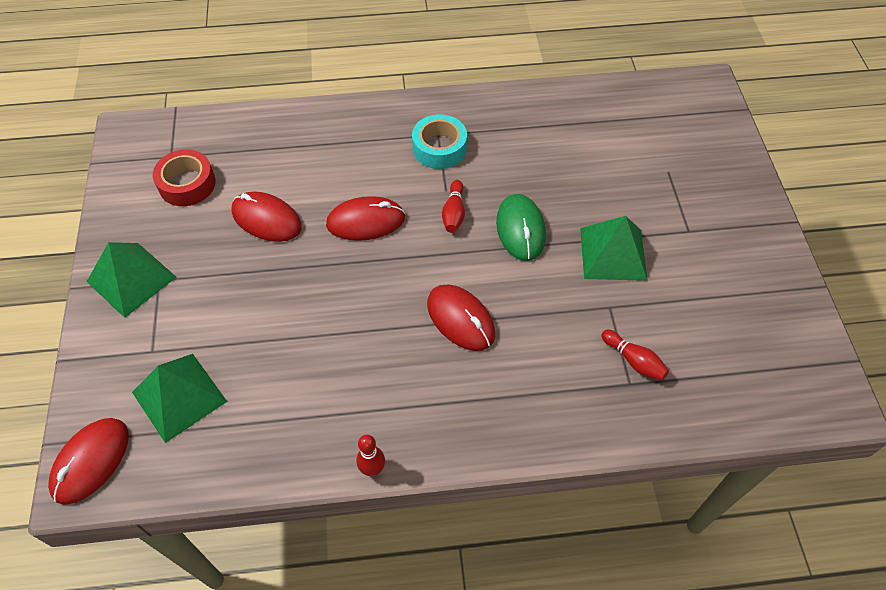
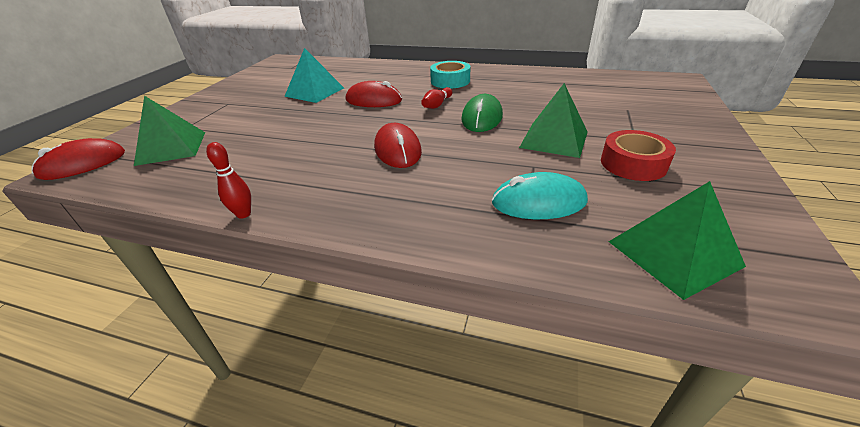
camera: 25 degrees right, 20 degrees down
green pyramid [87,242,176,318] -> green pyramid moved to [609,181,746,300]
red tape [153,149,216,206] -> red tape moved to [601,130,676,181]
red mouse [231,191,302,242] -> turquoise pyramid [284,48,344,103]
red bowling pin [601,330,669,381] -> turquoise mouse [492,172,588,219]

